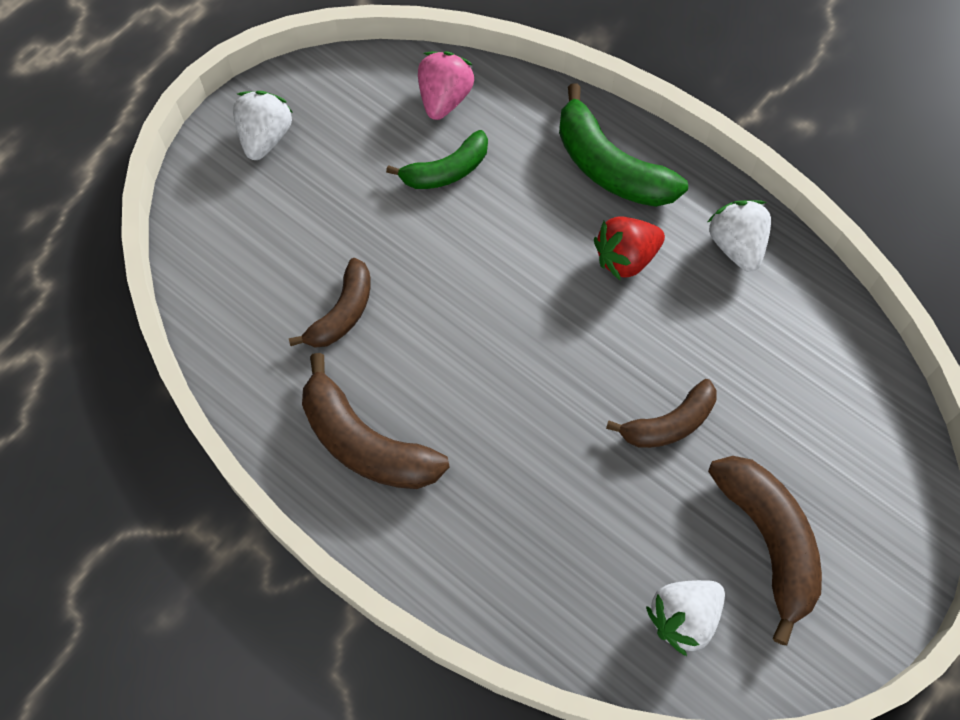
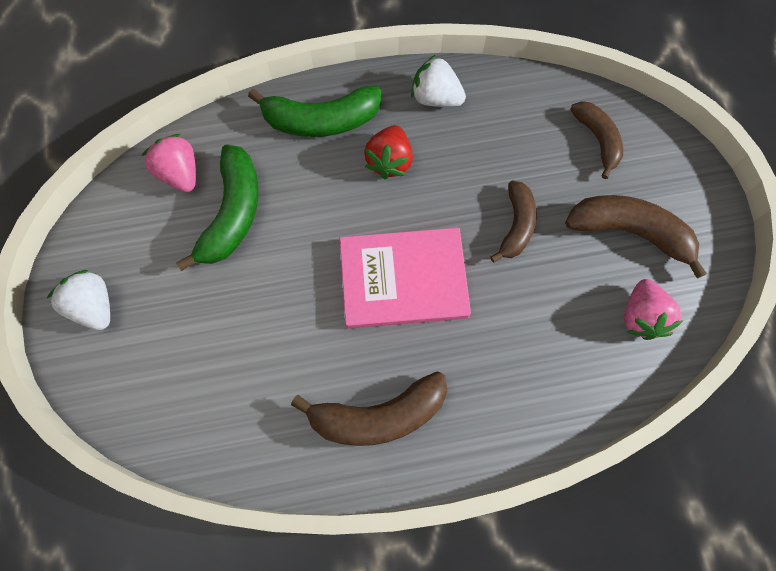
camera: 50 degrees left, 5 degrees up
brown banana [289,258,371,348] -> brown banana moved to [570,101,623,179]
green banana [386,130,488,189] -> green banana [176,145,258,271], size x1.54
white strawberry [646,580,725,656] -> pink strawberry [624,279,684,340]
none -> pink book [339,228,471,329]

